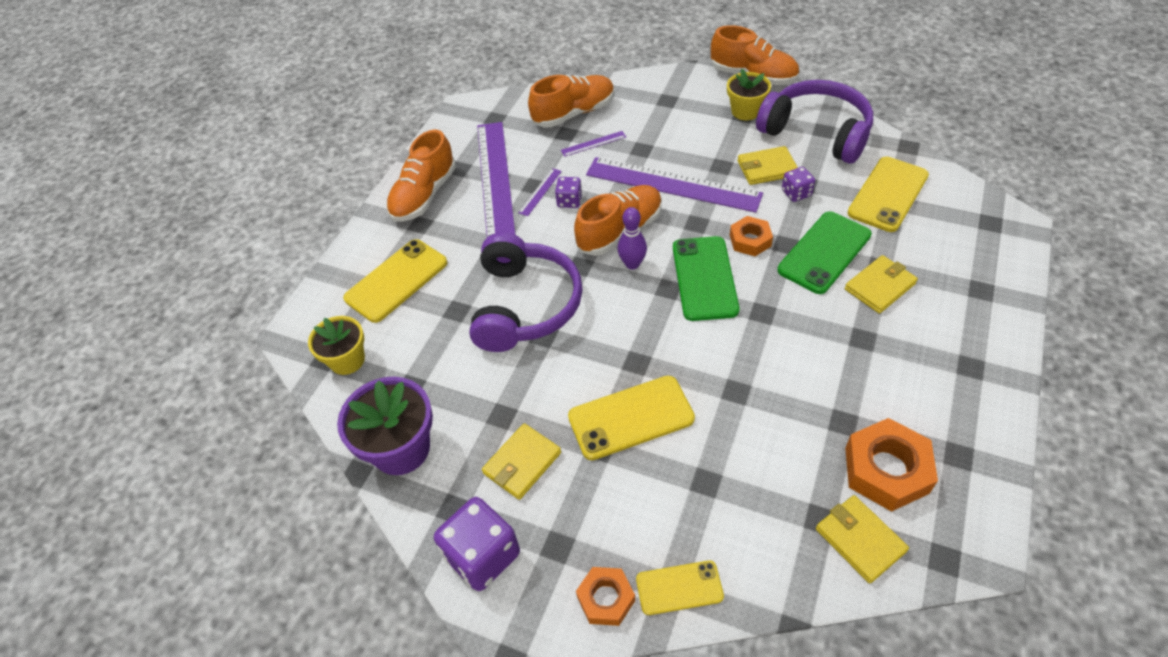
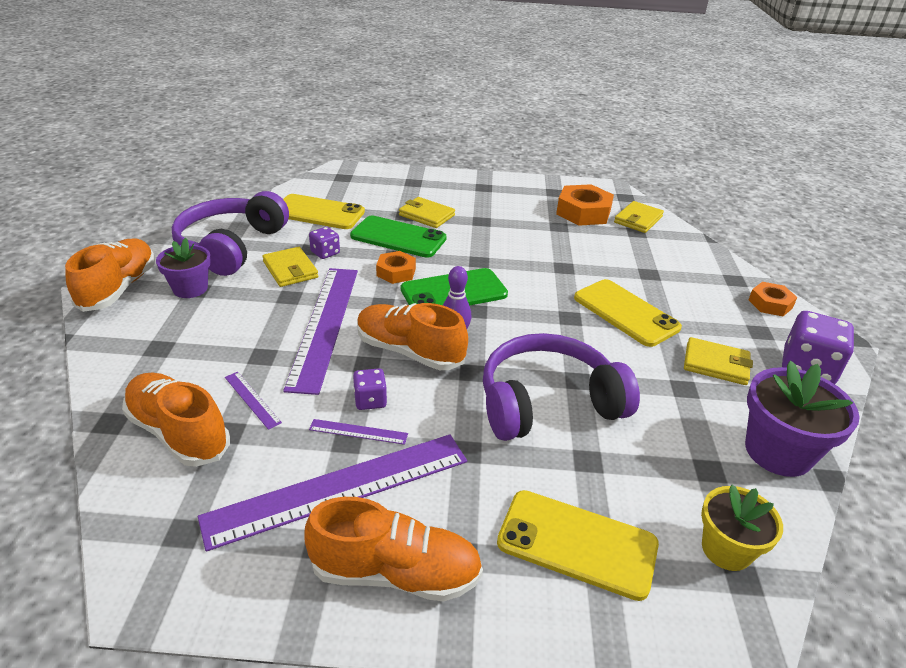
camera: 115 degrees left, 15 degrees down
yellow phone [636,560,724,615] -> none
yellow flower pot [727,69,771,121] -> purple flower pot [156,238,211,298]

